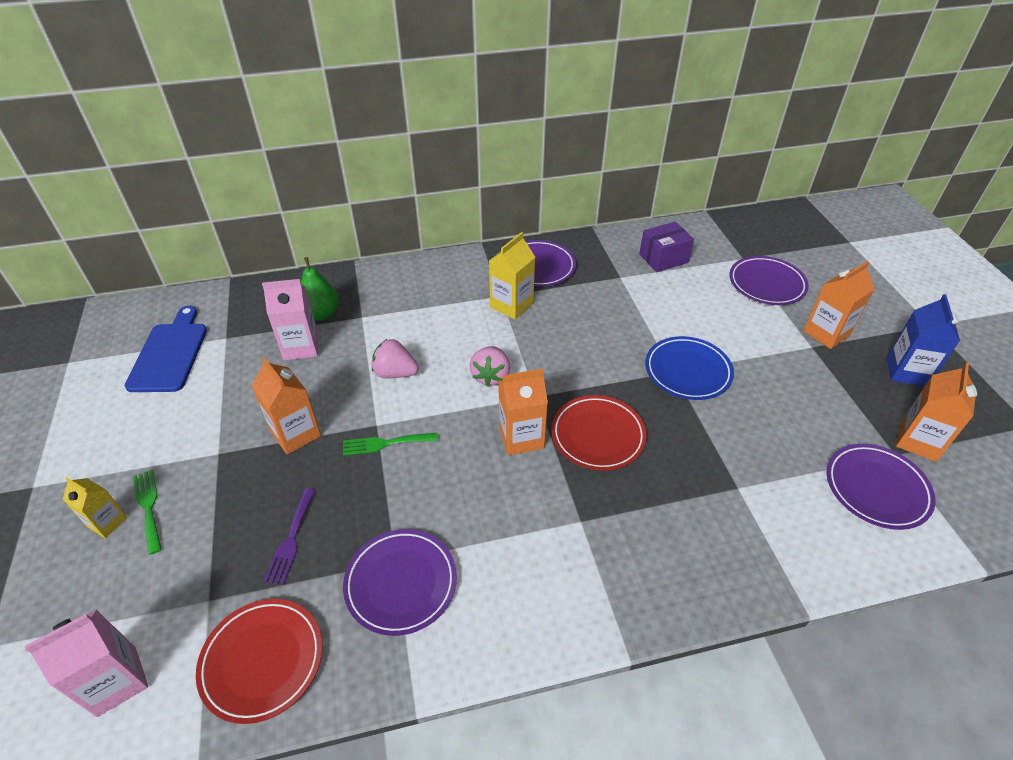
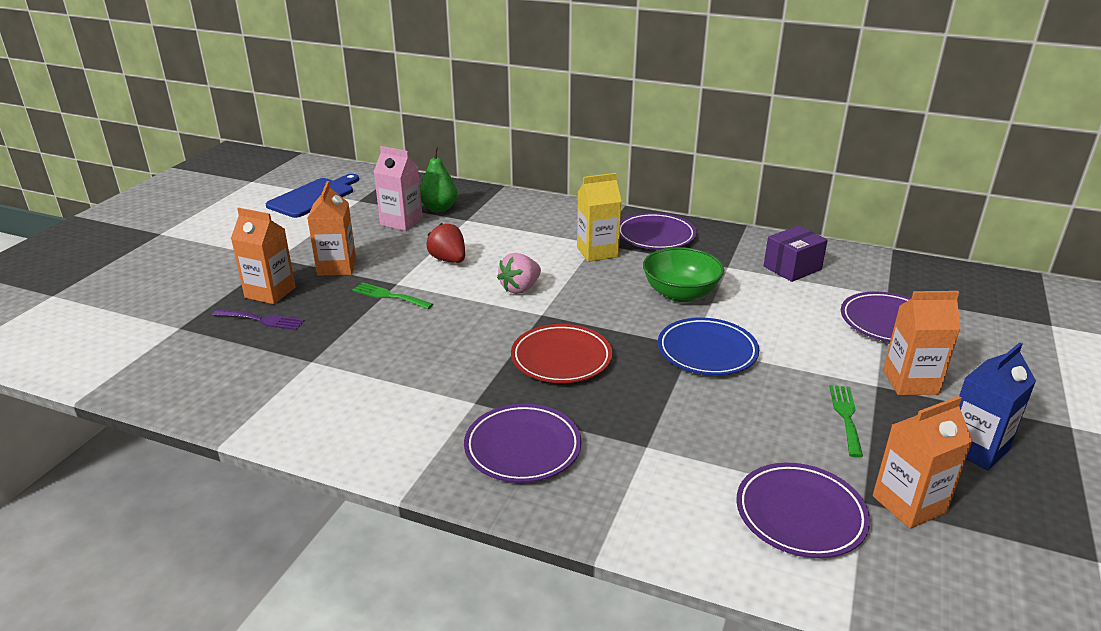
camera: 35 degrees right, 15 degrees down
pink carton [25,609,148,717] -> none
yellow carton [63,477,128,538] -> none
green fork [133,470,162,555] -> green fork moved to [829,385,863,458]
red plate [196,599,322,724] -> none
purple fork [264,488,316,585] -> purple fork turned 120 degrees counterclockwise [213,309,305,330]
purple plate [343,529,457,636] -> purple plate moved to [464,404,581,483]
pink strawberry [372,339,419,378] -> red strawberry [427,223,465,263]
orange carton [498,368,548,455] -> orange carton moved to [231,208,296,304]
purple box [639,222,694,272] -> purple box turned 45 degrees counterclockwise [764,226,828,282]
none -> green bowl [643,247,724,302]

